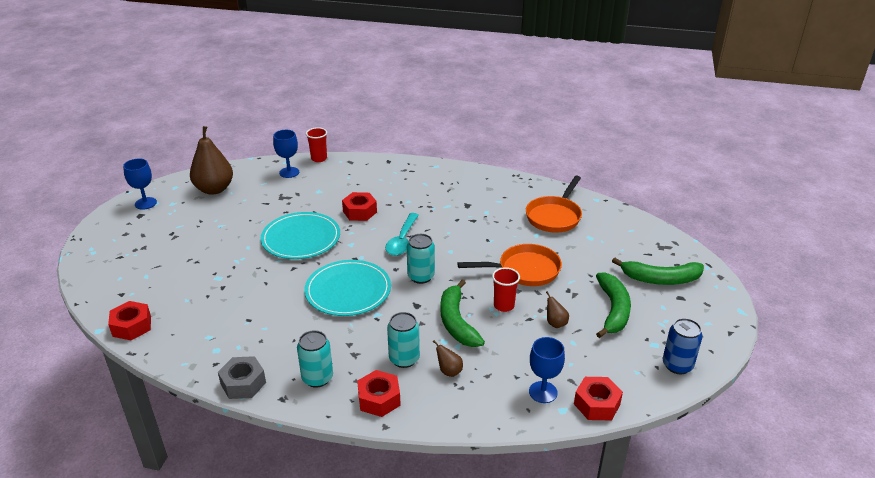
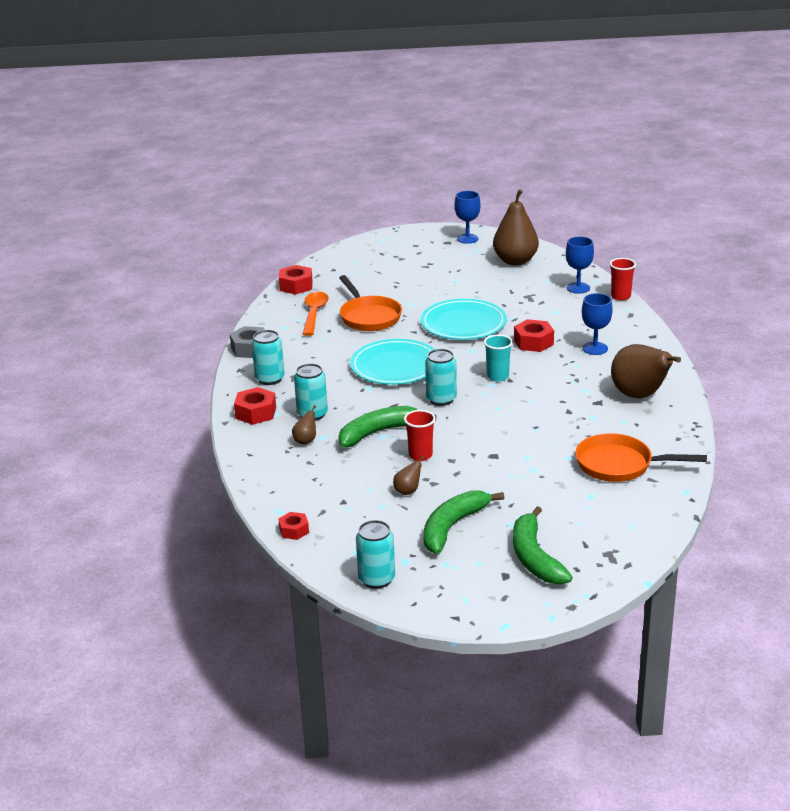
camera: 75 degrees right, 5 degrees down
turquoise spoon [385,213,419,256] -> turquoise cup [484,335,513,382]
orange pan [457,244,562,286] -> orange pan moved to [339,275,402,331]
blue goblet [529,337,565,403] -> blue goblet moved to [582,293,613,355]
red nut [574,377,623,420] -> red nut [279,512,309,540], size x0.63
green banana [596,272,631,338] -> green banana turned 135 degrees clockwise [423,490,504,554]
blue can [663,318,703,374] -> turquoise can [356,520,395,589]
none -> orange spoon [303,292,329,336]
none -> brown pear [611,344,681,399]

